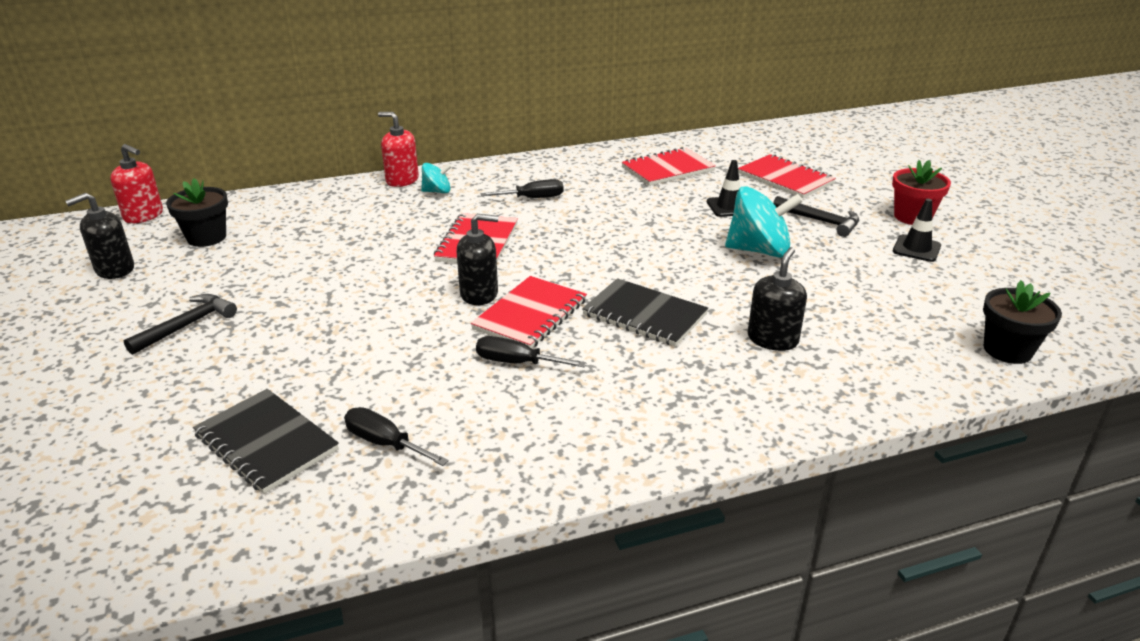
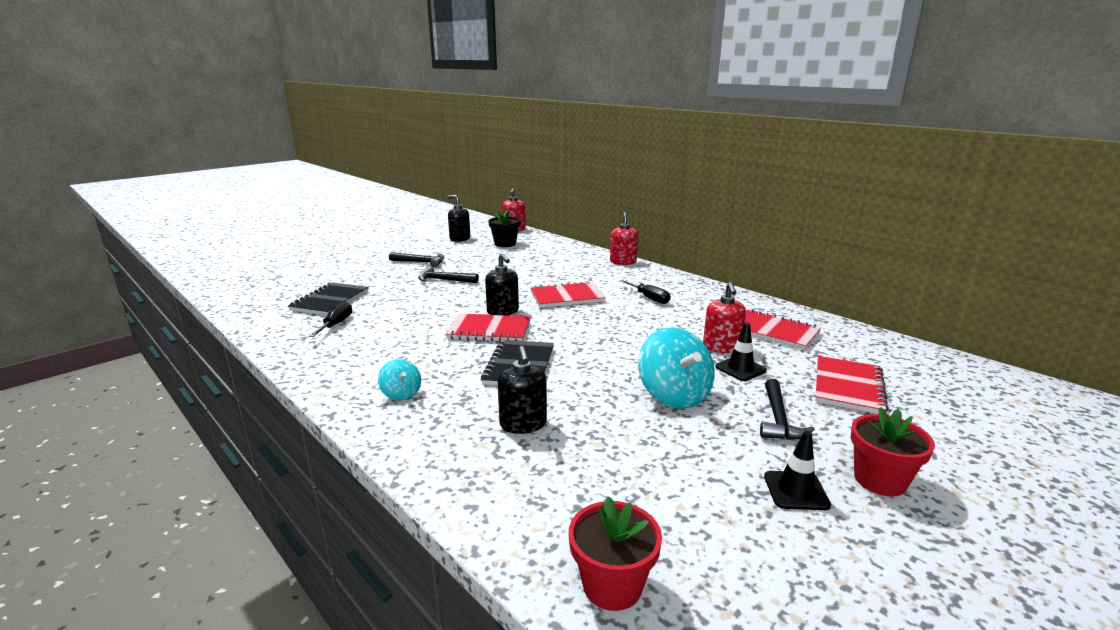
camera: 65 degrees right, 10 degrees down
turquoise spinning top [421,163,452,193] -> turquoise spinning top moved to [378,359,421,401]
black screwdriver [476,336,586,367] -> none
black soap dispenser [748,247,807,351] -> black soap dispenser turned 75 degrees clockwise [498,346,547,434]
black flower pot [983,280,1062,364] -> red flower pot [569,496,662,611]
none -> black hammer [418,266,479,283]
none -> red soap dispenser [703,282,746,353]

